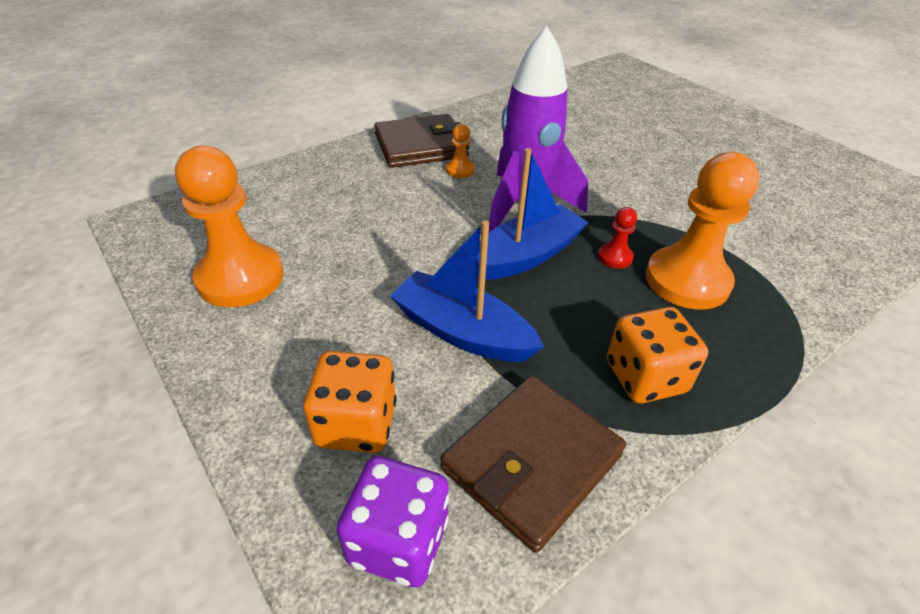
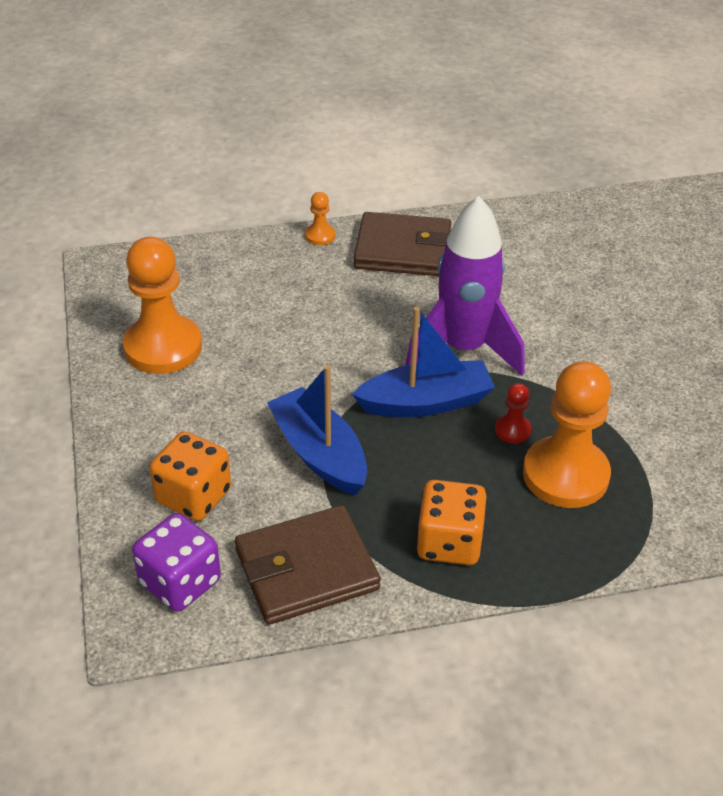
camera: 25 degrees right, 0 degrees up
orange pawn [446,124,475,178] -> orange pawn moved to [305,192,335,245]

